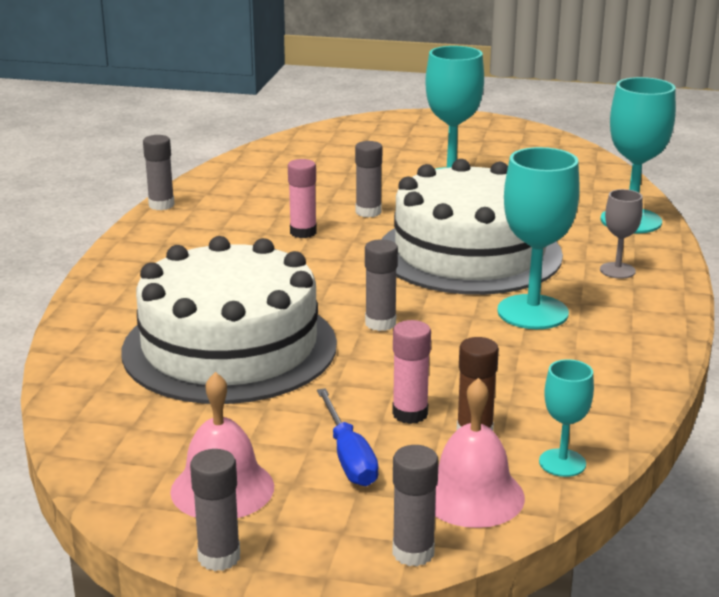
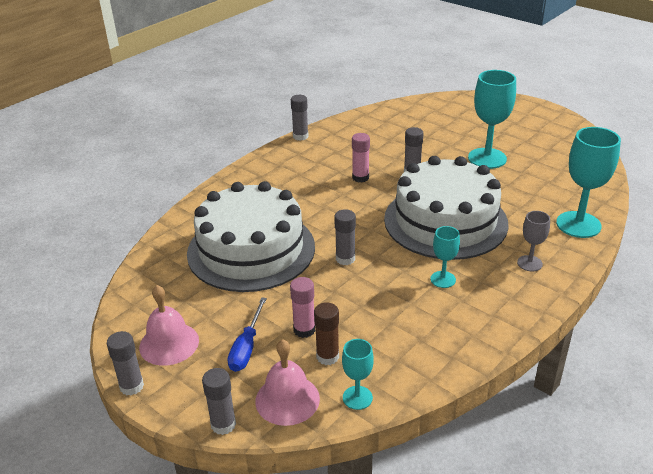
camera: 30 degrees right, 10 degrees up
turquoise goblet [497,147,580,329] -> turquoise goblet [430,226,460,288], size x0.53

